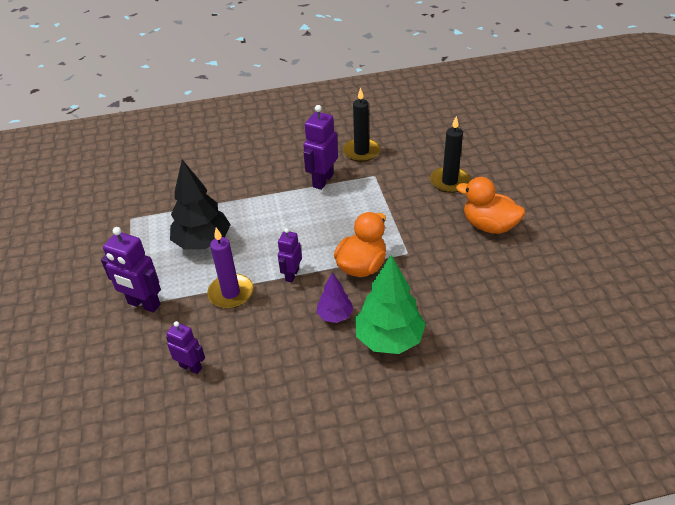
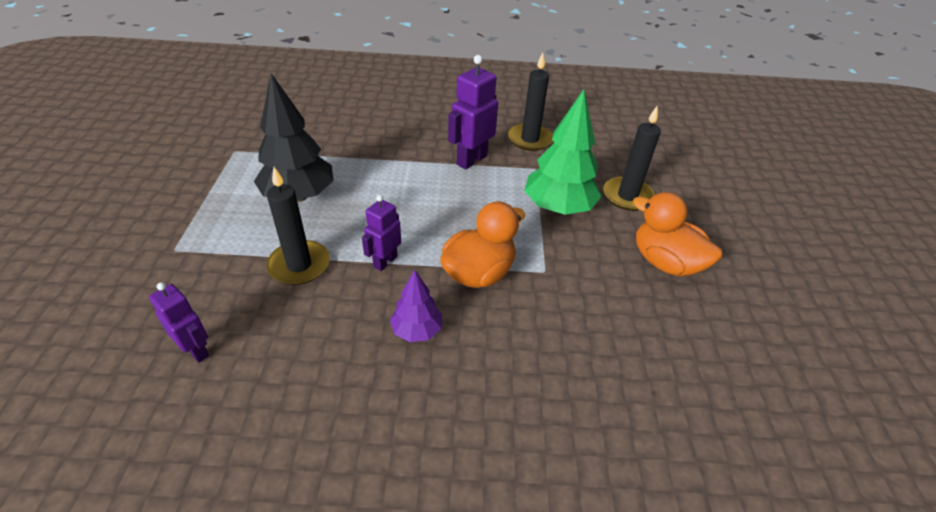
camera: 10 degrees right, 0 degrees up
purple robot [101,227,161,313] -> none
purple candle [207,228,253,309] -> black candle [266,167,330,285]
green tree [355,255,426,354] -> green tree moved to [524,89,602,215]

